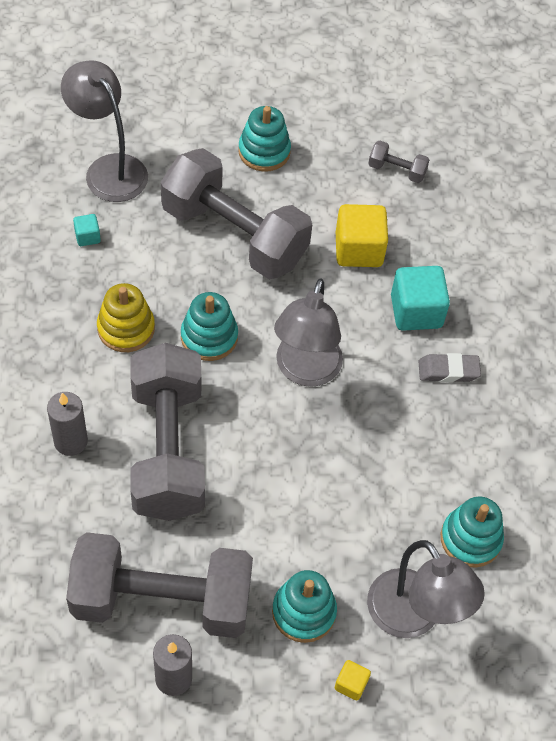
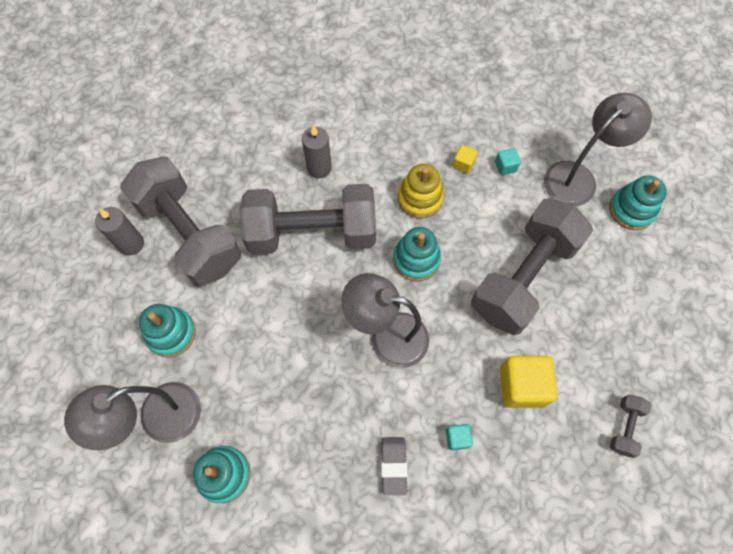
camera: 95 degrees right, 10 degrees up
grey dumbbell [66,532,253,638] -> grey dumbbell turned 45 degrees counterclockwise [120,157,241,287]
turquoise stacking toy [238,106,291,172] -> turquoise stacking toy moved to [609,175,667,230]
yellow cube [335,660,371,701] -> yellow cube moved to [453,145,478,173]
turquoise cube [391,266,450,331] -> turquoise cube [446,424,473,450], size x0.48

